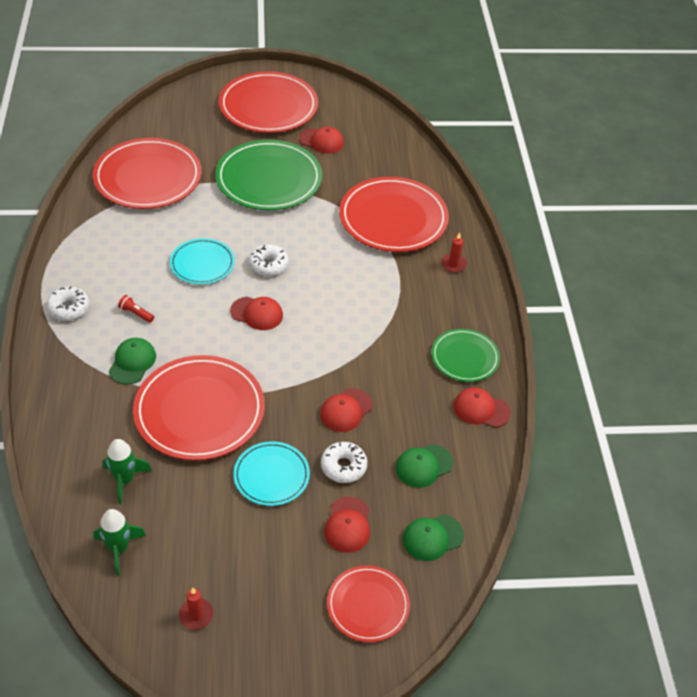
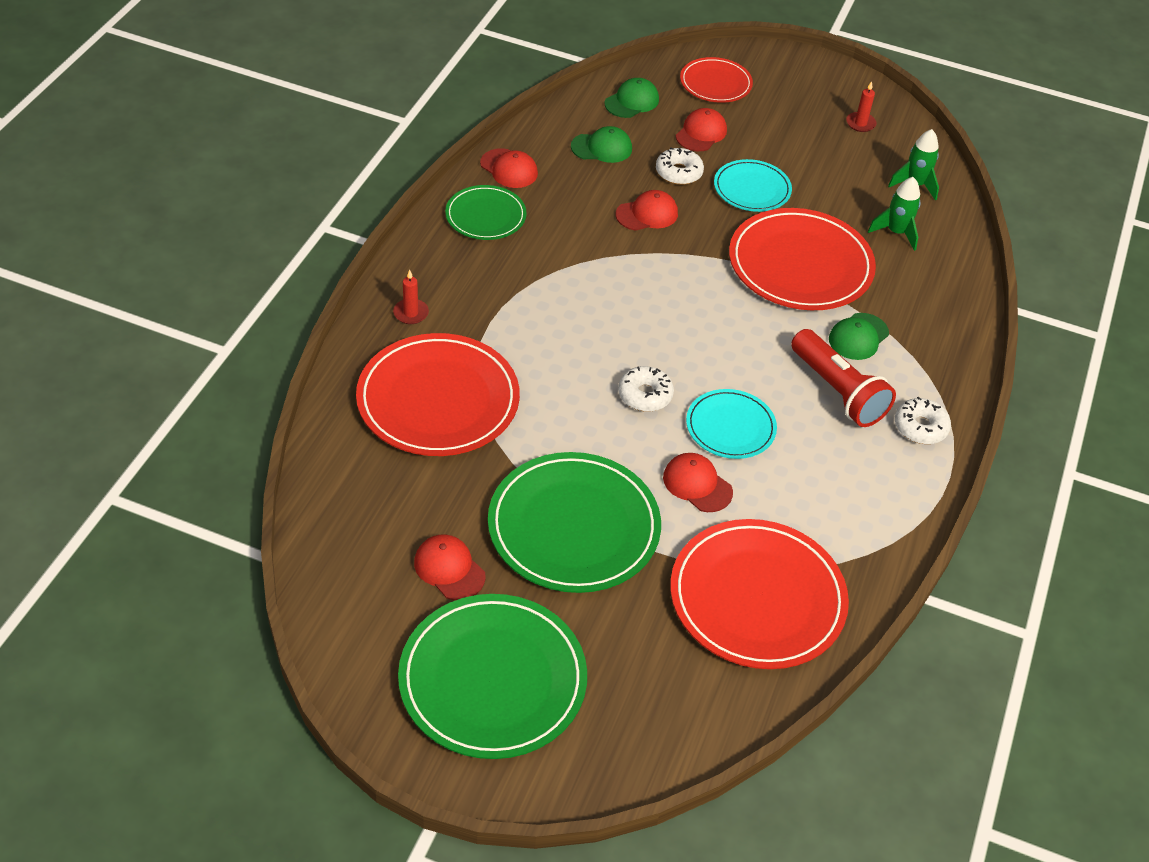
camera: 155 degrees left, 0 degrees up
red flashlight [118,295,154,323] -> red flashlight [791,329,896,427], size x2.47
red plate [219,71,318,133] -> green plate [398,594,587,759]
red cap [230,297,283,330] -> red cap moved to [663,453,733,512]
green cap [403,515,464,561] -> green cap turned 45 degrees counterclockwise [605,78,659,118]

